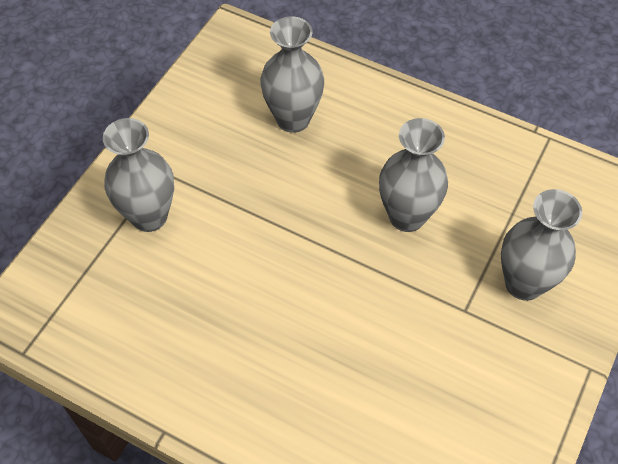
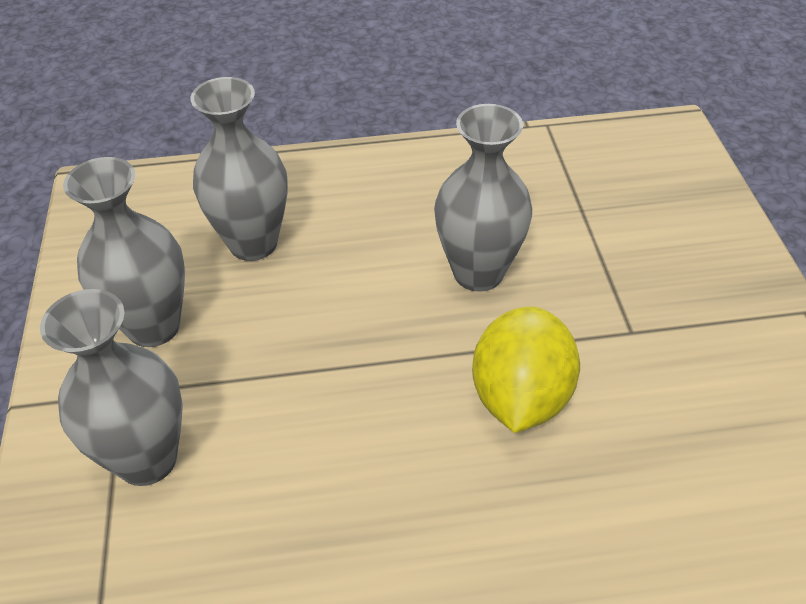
camera: 35 degrees left, 10 degrees down
grey vase [501,189,582,301] -> grey vase moved to [63,157,185,347]
none -> yellow lemon [472,306,580,433]

